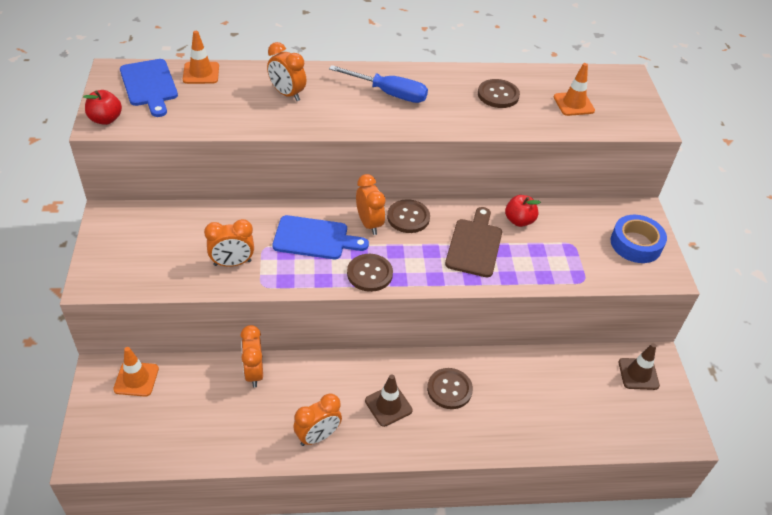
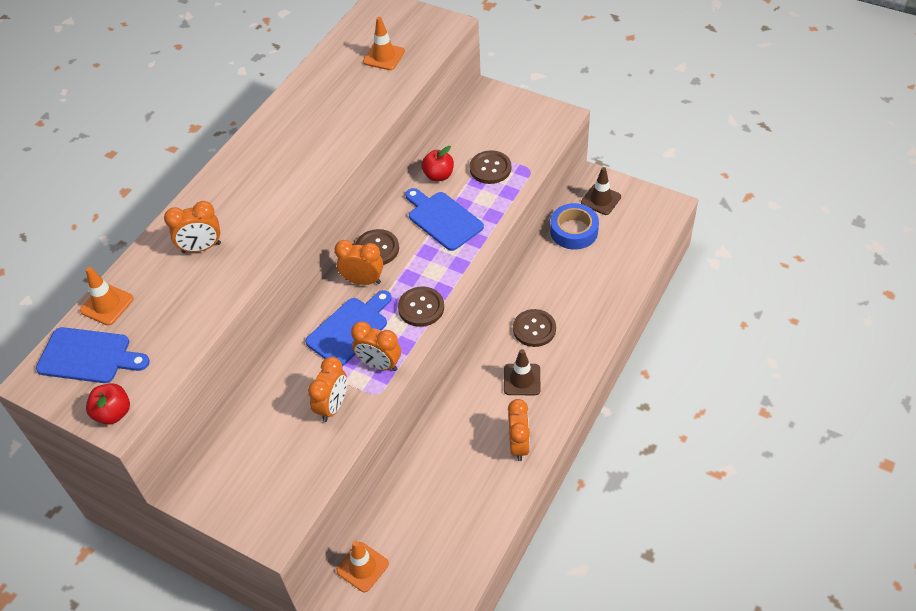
camera: 50 degrees left, 5 degrees up
orange clock [241,325,263,388] -> orange clock moved to [351,321,401,371]
blue screwdriver [329,65,428,103] -> none
brown cutting board [445,207,502,277] -> blue cutting board [405,188,484,251]
brown button [478,79,520,108] -> brown button moved to [469,150,511,184]
blue tape [611,215,667,263] -> blue tape moved to [550,203,599,250]

